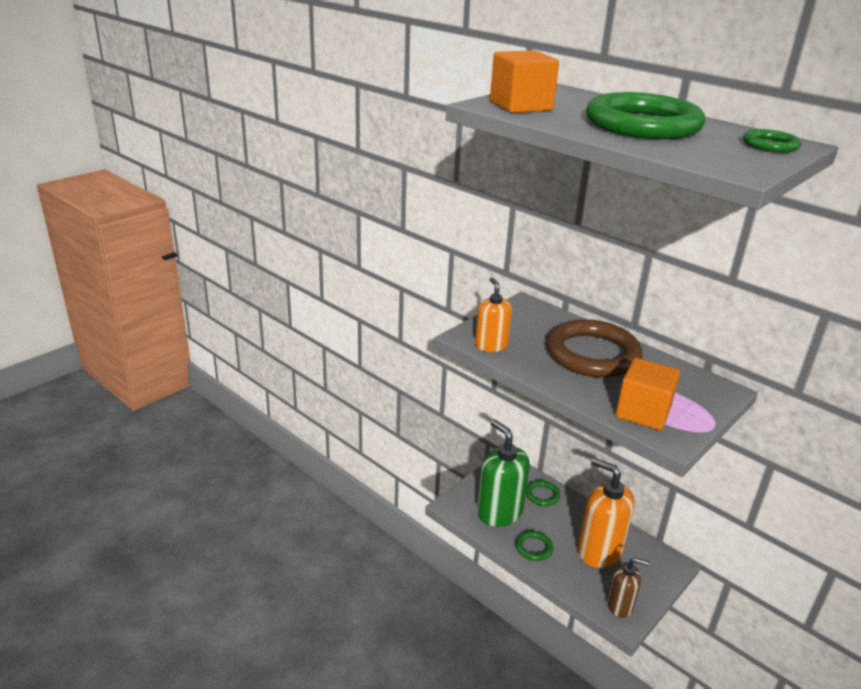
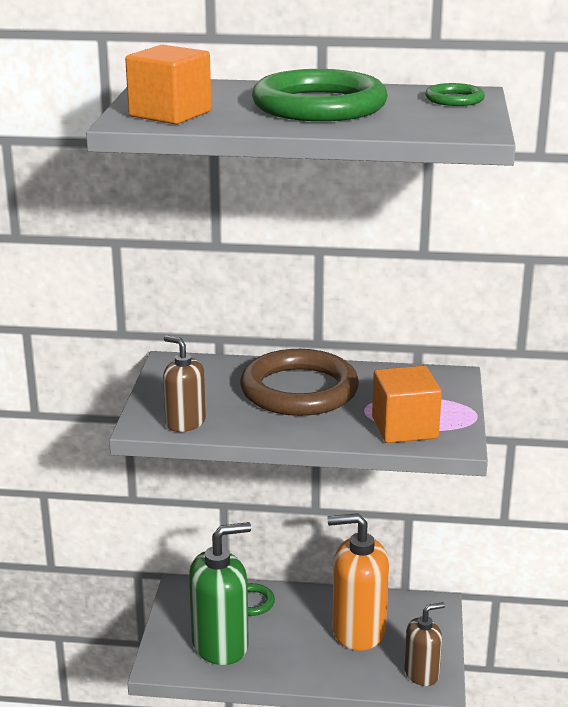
camera: 35 degrees left, 5 degrees down
orange soap dispenser [475,277,512,352] -> brown soap dispenser [163,335,206,432]
green soap dispenser [477,419,530,527] -> green soap dispenser turned 135 degrees clockwise [189,522,251,665]
green ring [516,531,553,561] -> none

